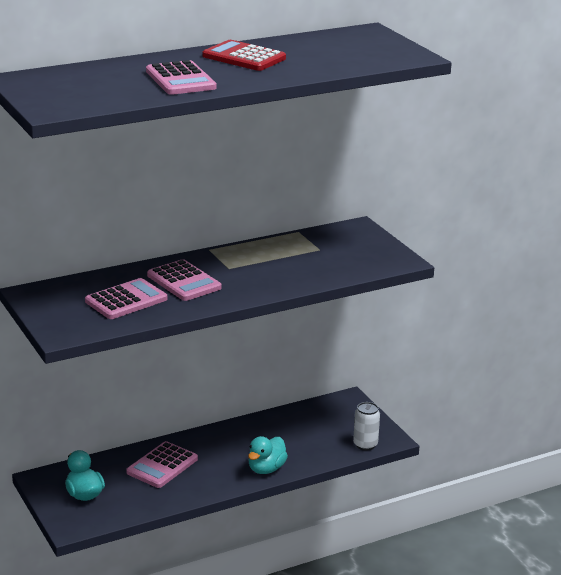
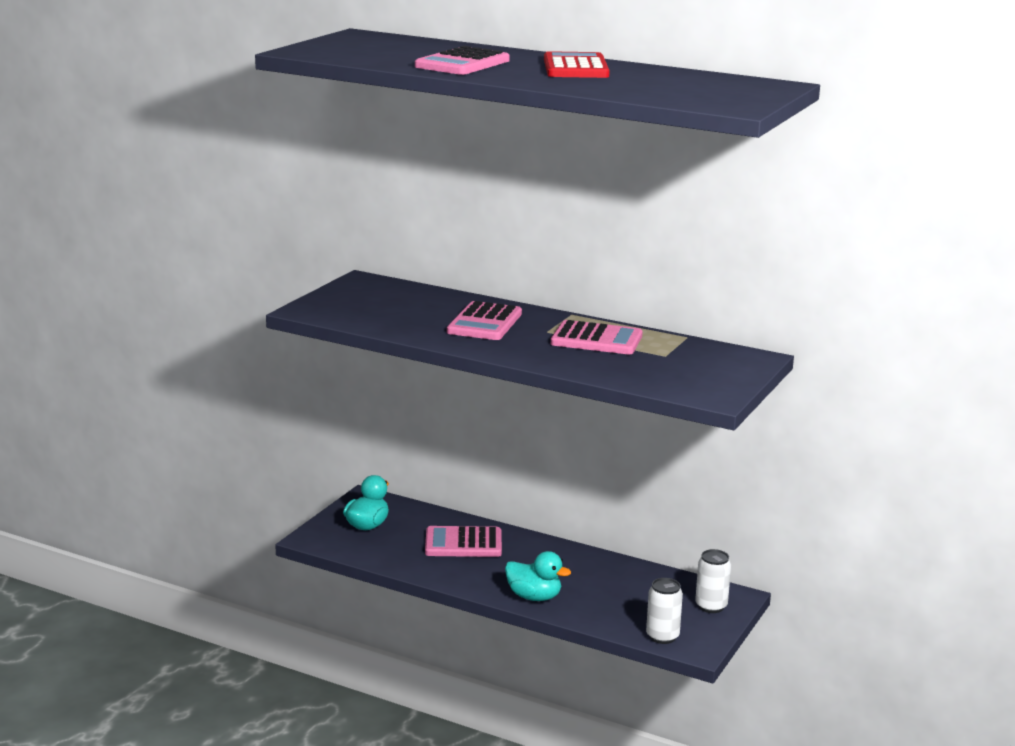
camera: 55 degrees right, 5 degrees down
pink calculator [85,278,167,319] -> pink calculator moved to [551,320,643,354]
turquoise duck [248,436,288,474] -> turquoise duck turned 150 degrees counterclockwise [505,551,571,601]
none -> white can [695,549,731,613]

